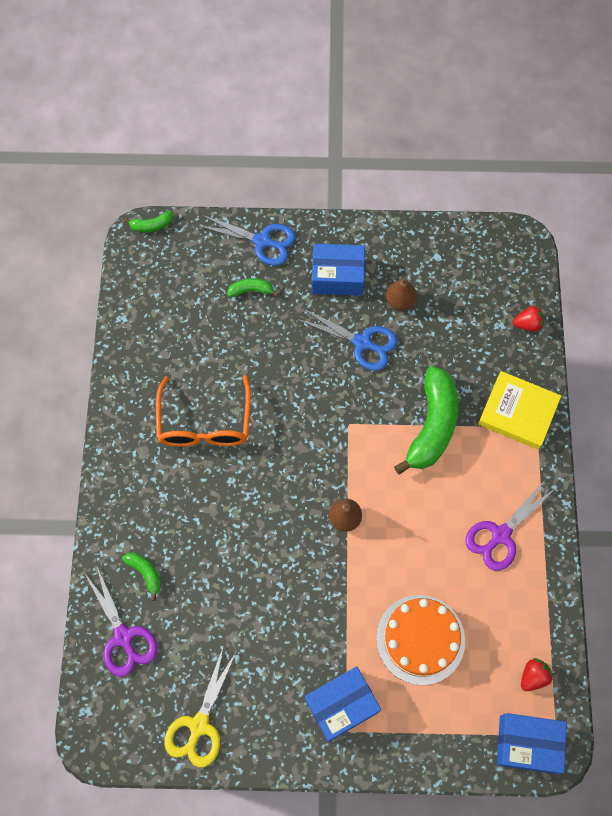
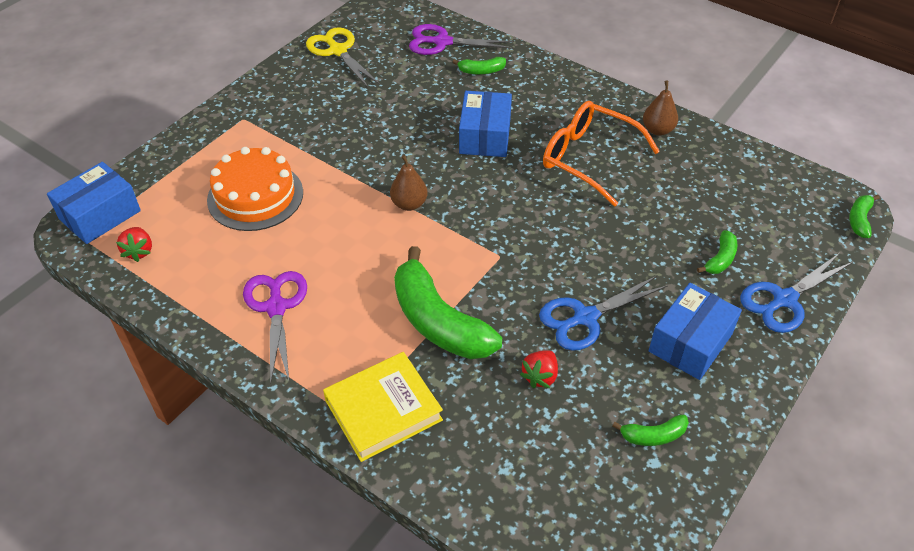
camera: 125 degrees right, 20 degrees down
blue box [305,666,381,742] -> blue box moved to [459,91,512,157]
brown pear [386,278,417,311] -> brown pear moved to [643,81,678,136]
red strawberry [513,305,544,332] -> red strawberry moved to [520,350,558,388]
none -> green banana [612,414,689,446]

